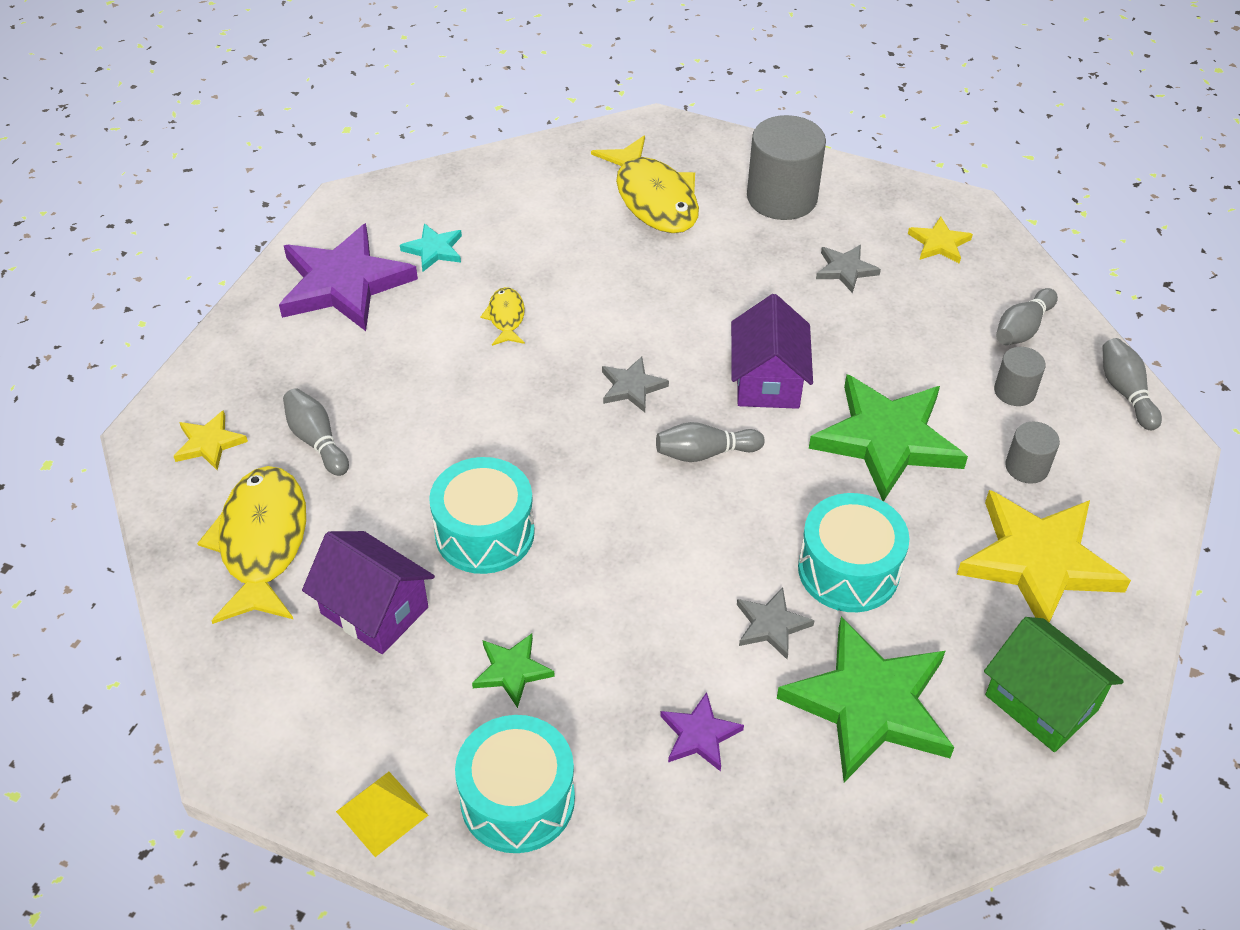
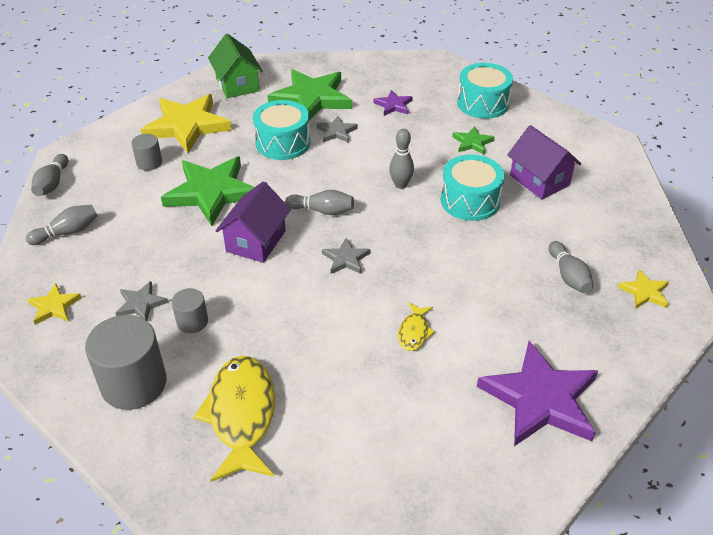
camera: 160 degrees left, 5 degrees down
yellow fish [197,466,306,624] -> none
yellow pyramid [336,772,429,857] -> none
turquoise star [400,223,462,271] -> none
grey cylinder [994,347,1046,406] -> grey cylinder moved to [172,288,208,333]
none -> grey bowling pin [389,129,414,189]

